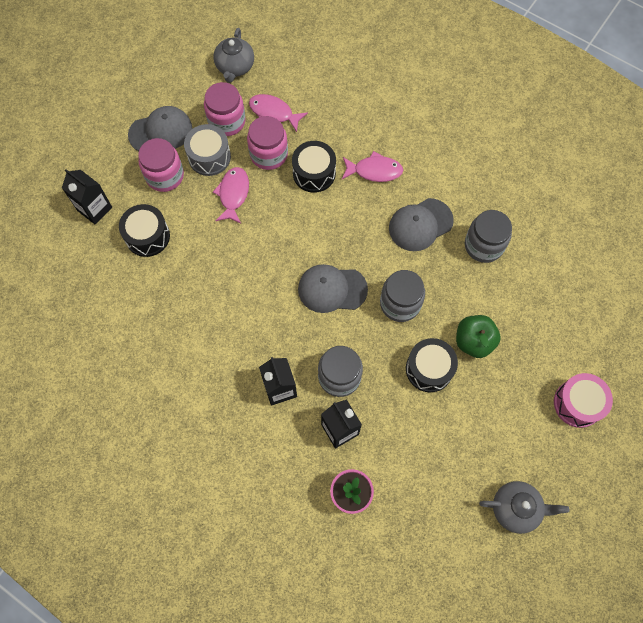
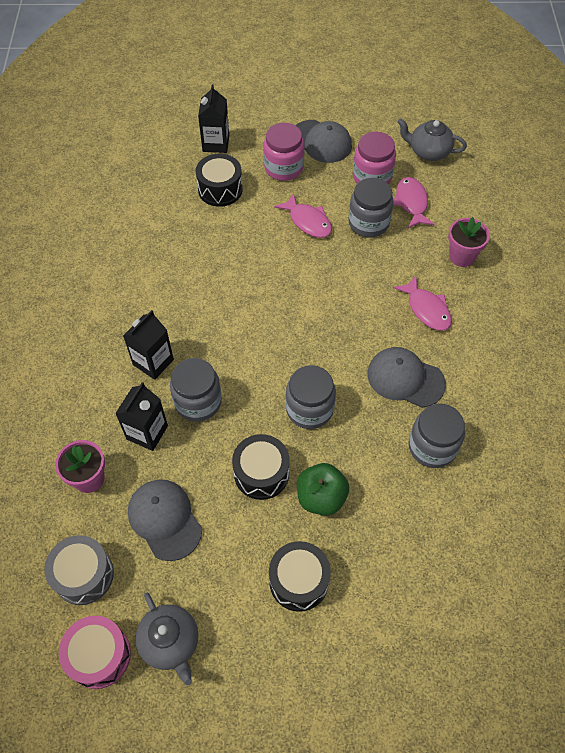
camera: 55 degrees right, 10 degrees down
grey drum [184,124,231,176] -> grey drum moved to [45,535,114,605]
grey teapot [213,28,254,83] -> grey teapot turned 45 degrees clockwise [397,118,467,161]
pink fish [213,167,249,224] -> pink fish turned 75 degrees clockwise [274,193,332,238]
pink jar [247,116,288,170] -> grey jar [348,178,394,237]
black drum [292,141,336,193] -> black drum moved to [269,541,331,612]
grey cap [298,264,368,313] -> grey cap moved to [128,479,202,561]
pink drum [554,373,613,428] -> pink drum moved to [59,616,131,689]
none -> pink flower pot [448,217,490,267]

